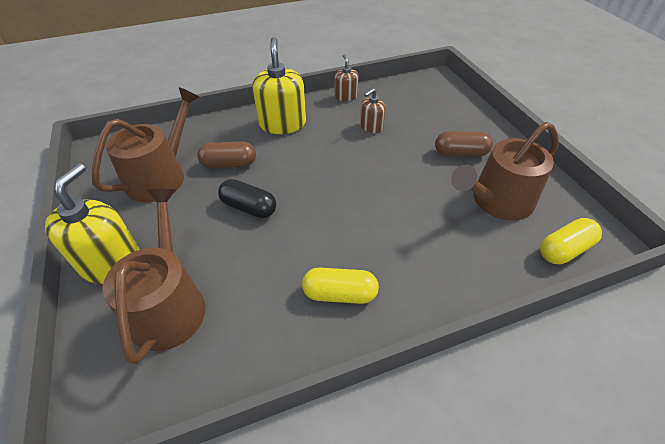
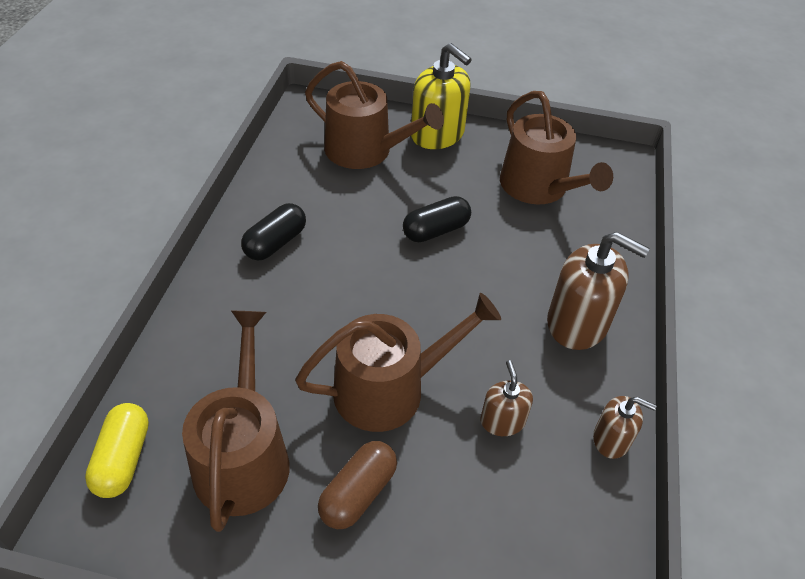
camera: 120 degrees right, 0 degrees up
brown capsule [197,141,256,168] -> none
yellow soap dispenser [252,37,306,134] -> brown soap dispenser [547,232,650,350]
yellow capsule [302,268,379,304] -> black capsule [241,203,306,261]
none -> brown watering can [295,293,501,432]

